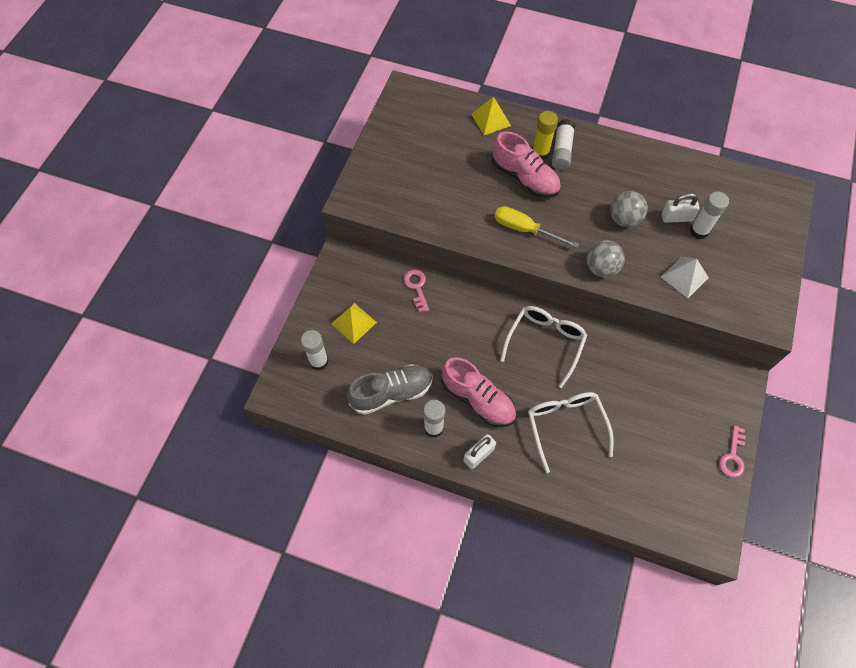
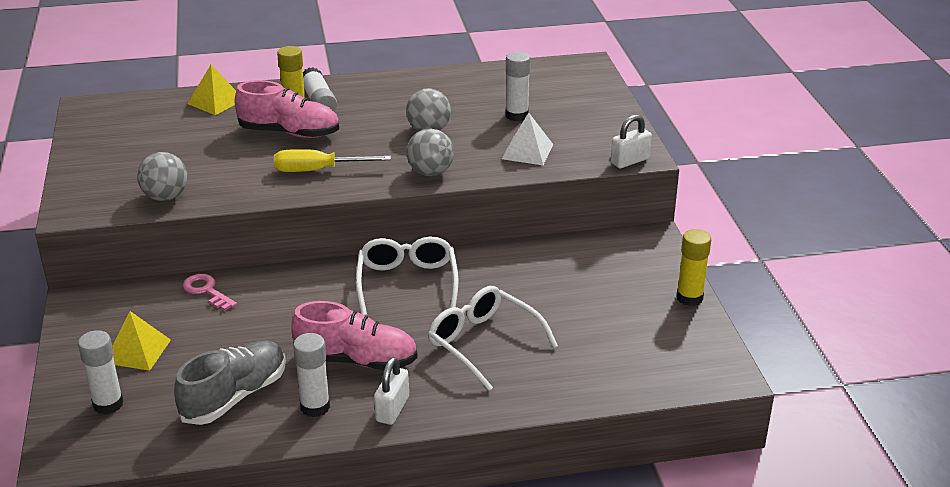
camera: 30 degrees left, 30 degrees down
white padlock [662,193,700,223] -> white padlock moved to [611,115,652,168]
pink key [719,425,746,478] -> yellow glue stick [676,229,711,306]
none -> grey ball [137,152,188,201]

